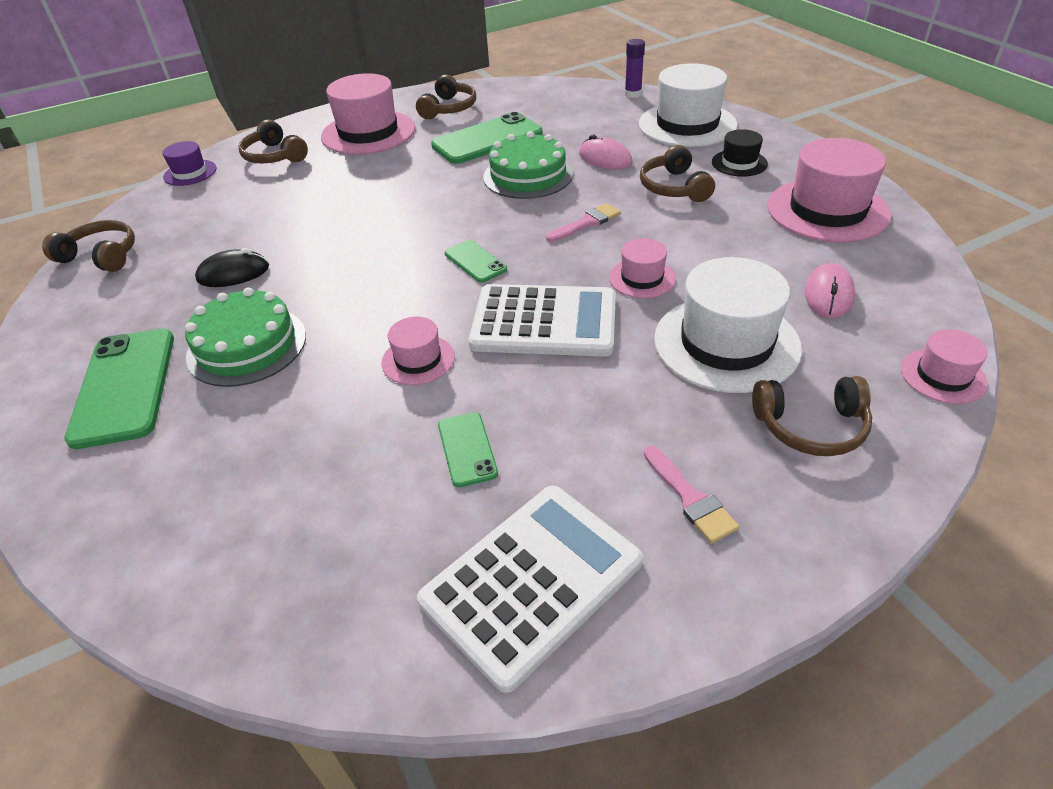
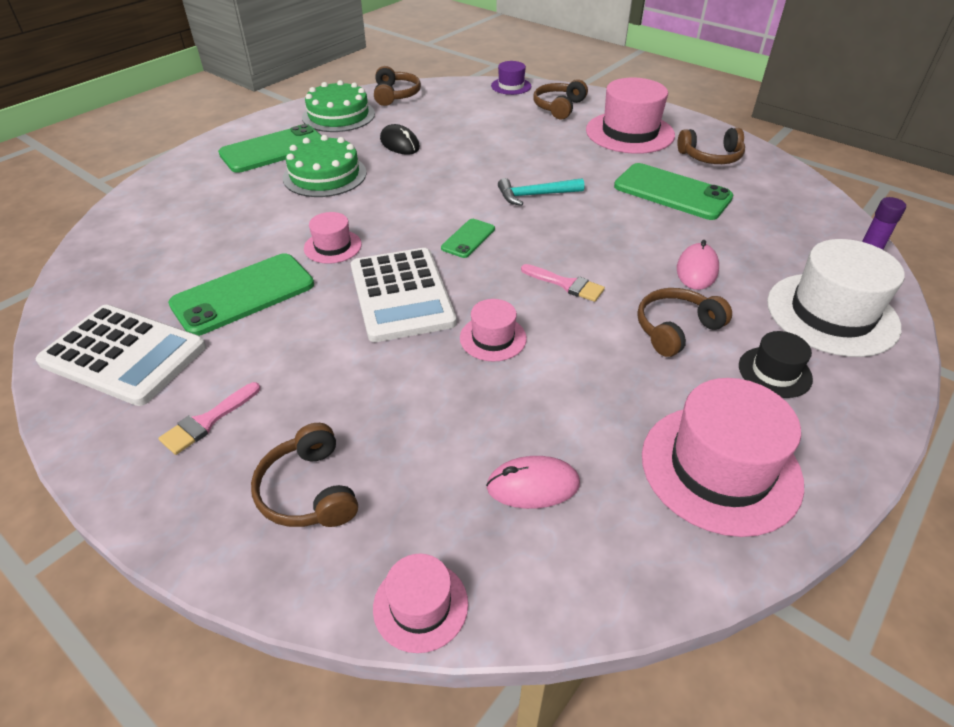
camera: 65 degrees right, 0 degrees up
green phone [438,412,498,487] -> green phone [168,253,314,336], size x1.95
green cake [483,131,573,199] -> green cake moved to [302,80,375,132]
white hat [654,257,802,393] -> none
none -> turquoise hammer [498,178,584,206]

